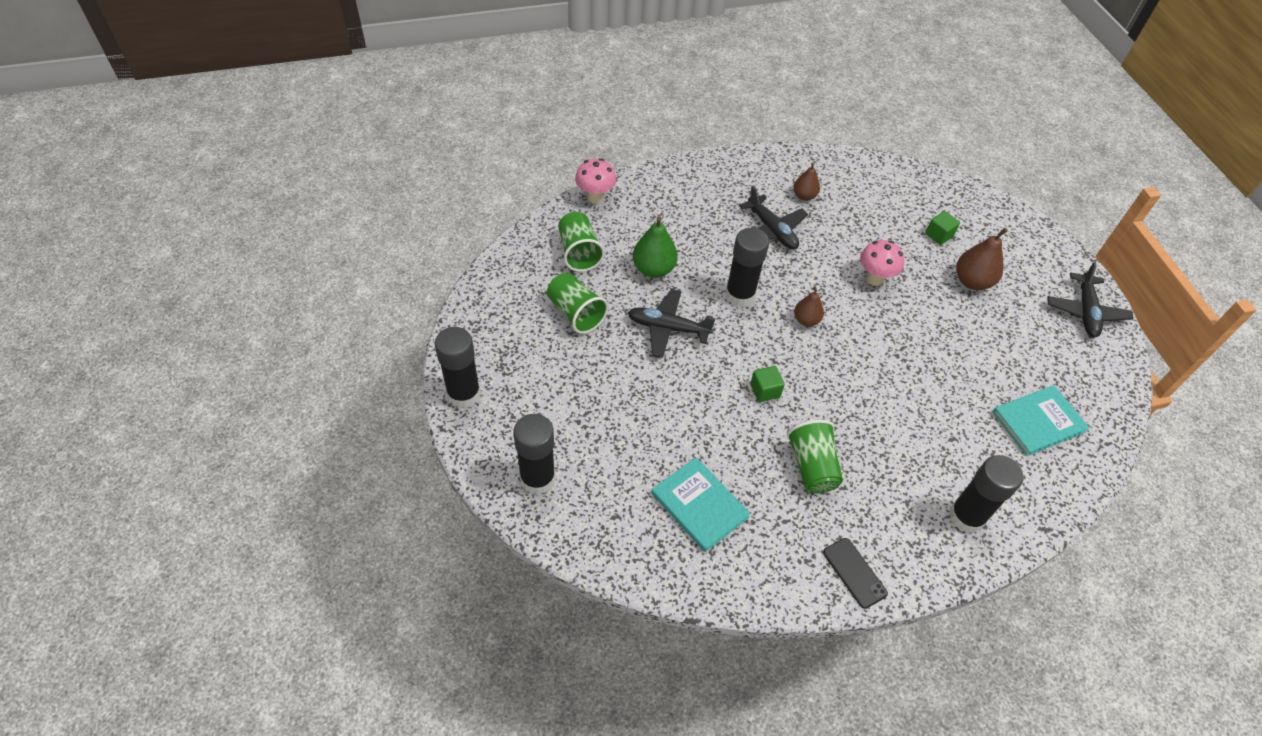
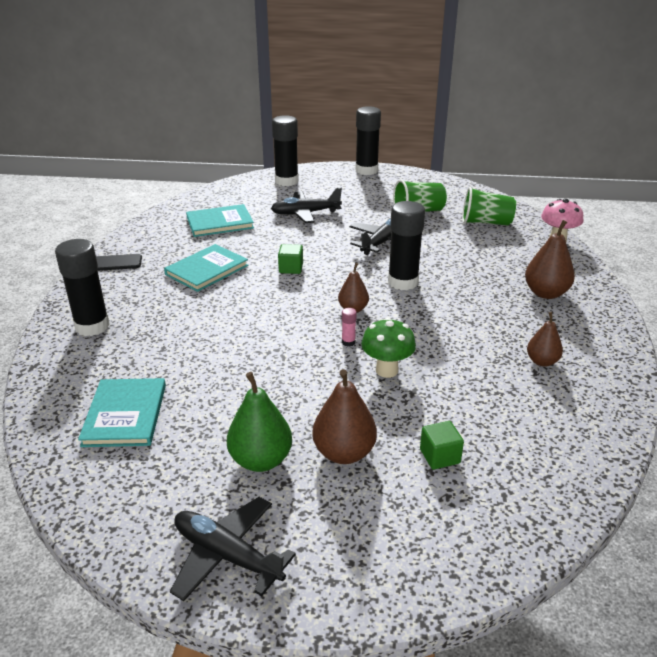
camera: 115 degrees right, 20 degrees down
green pear [633,216,678,278] -> green pear moved to [227,372,292,472]
black plane [739,186,808,250] -> black plane moved to [271,188,342,223]
green cup [787,419,843,493] -> turquoise book [164,244,248,292]
pink mushroom [860,240,904,286] -> green mushroom [361,318,416,378]
none -> pink glue stick [342,308,357,347]
none -> brown pear [525,220,575,299]

